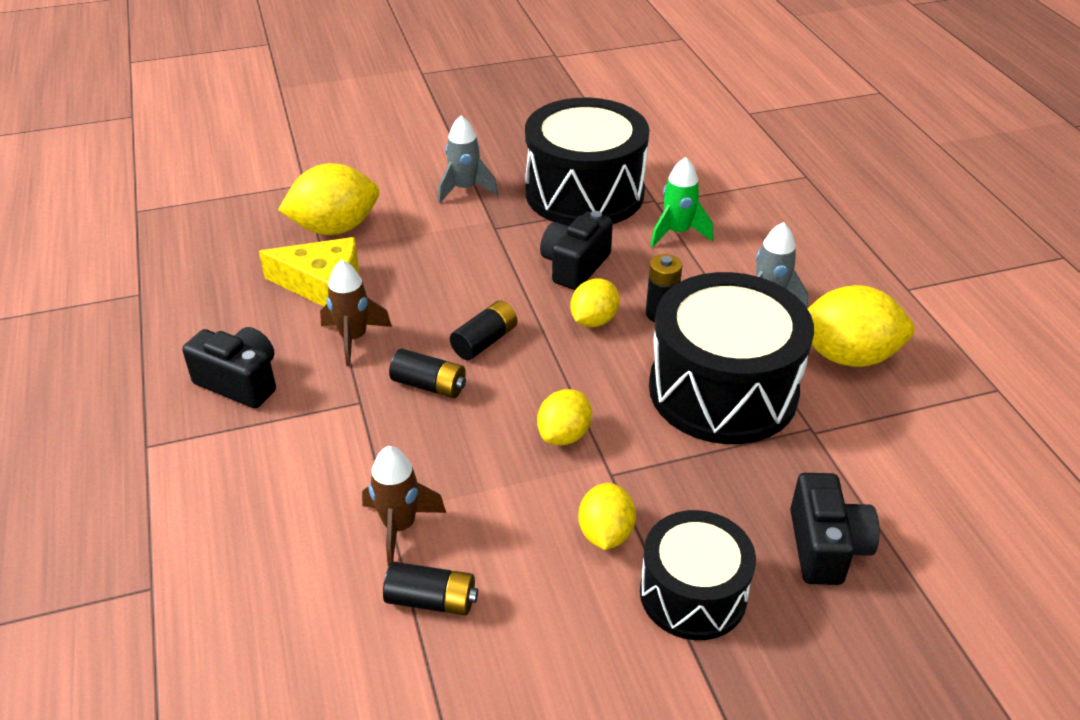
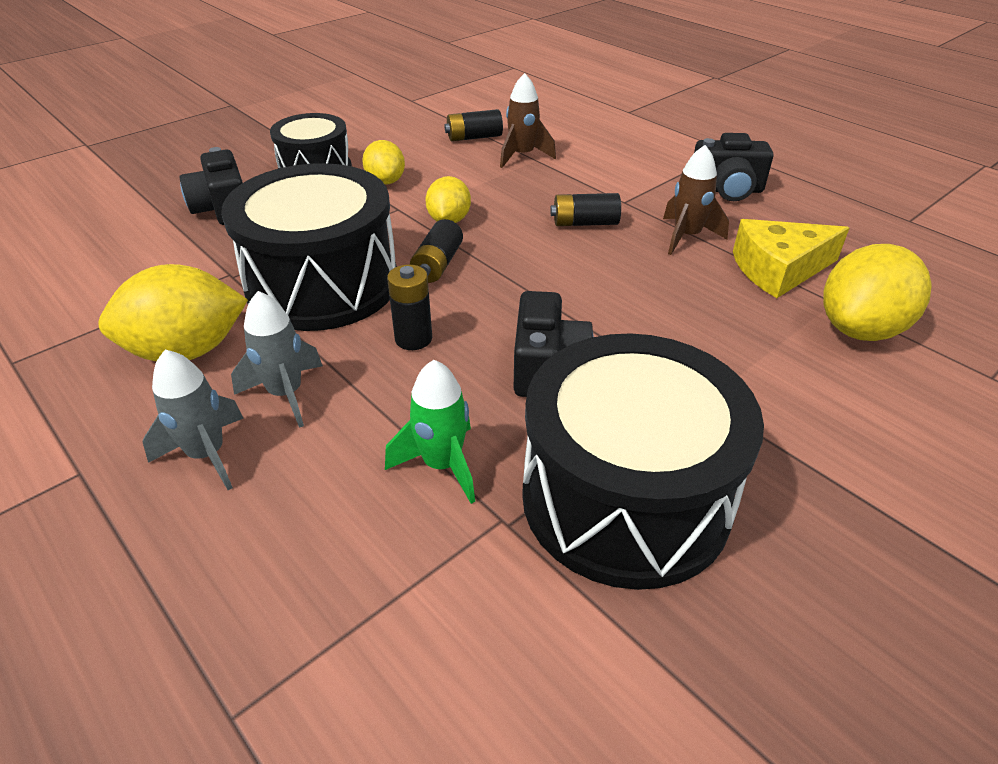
camera: 155 degrees right, 0 degrees up
grey rocket [438,116,498,203] -> grey rocket moved to [143,350,244,490]
black battery [450,301,517,360] -> black battery moved to [410,219,463,283]
yellow lemon [570,278,620,327] -> none

